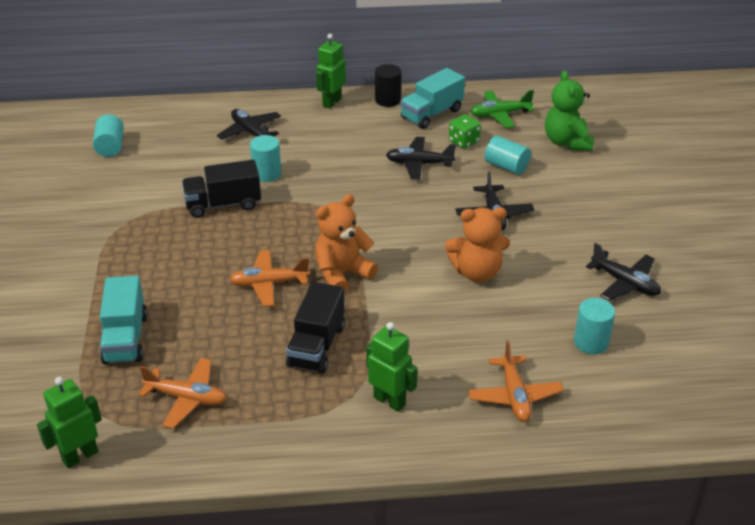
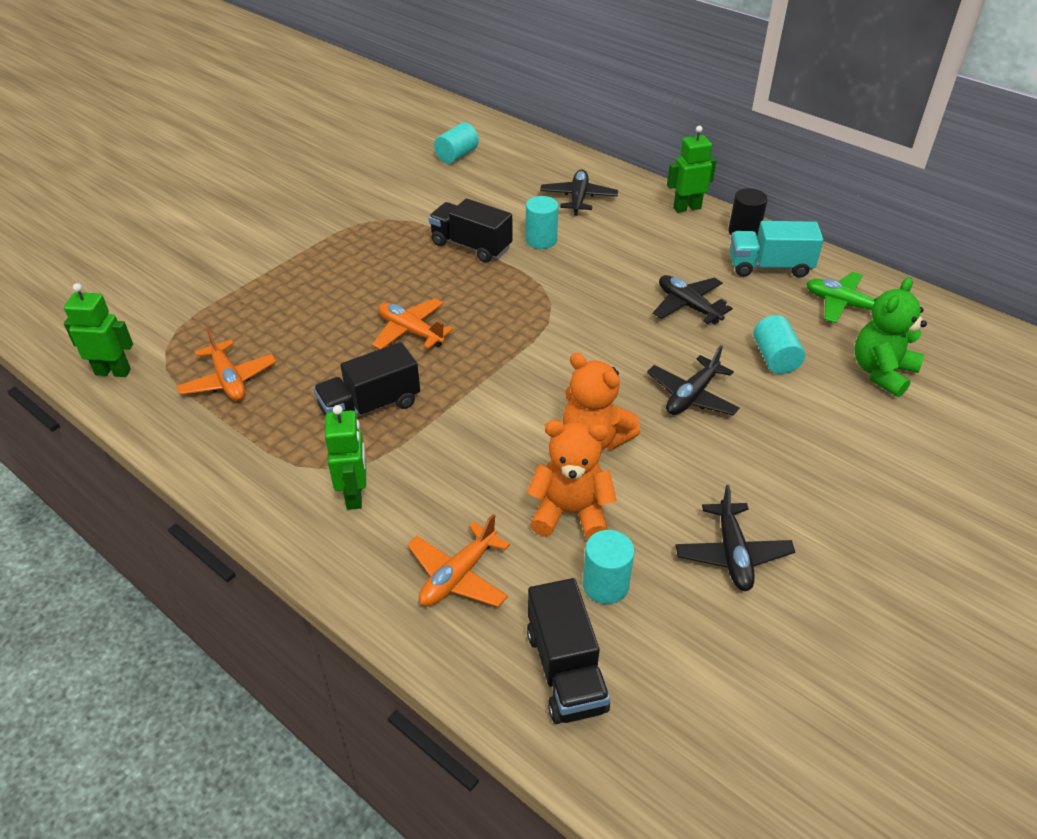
camera: 45 degrees right, 5 degrees up
turquoise truck [100,276,147,365] -> none
orange teddy bear [315,194,378,293] -> orange teddy bear moved to [527,420,617,540]
green dice [449,114,481,149] -> none
none -> black truck [527,578,610,724]

